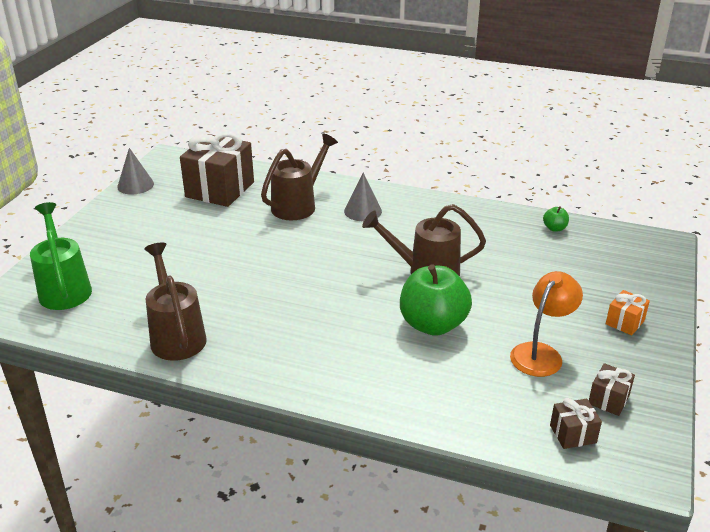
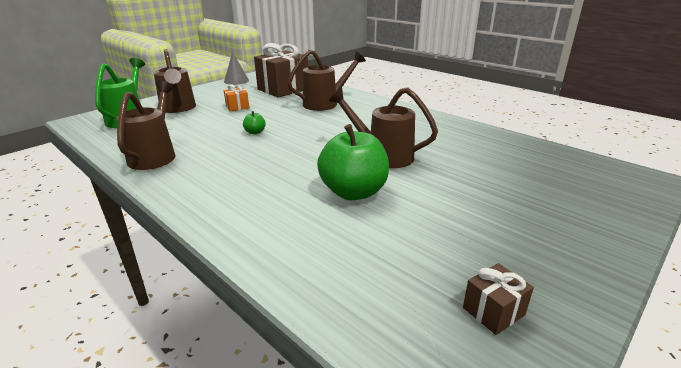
camera: 25 degrees right, 5 degrees down
grey cone [344,173,382,221] -> none
orange lamp [510,271,583,377] -> none
green apple [543,206,569,231] -> green apple moved to [243,111,266,134]
brown gift [550,398,602,449] -> none
orange gift [606,290,650,335] -> orange gift moved to [224,84,249,111]
none -> brown watering can [154,49,196,113]

